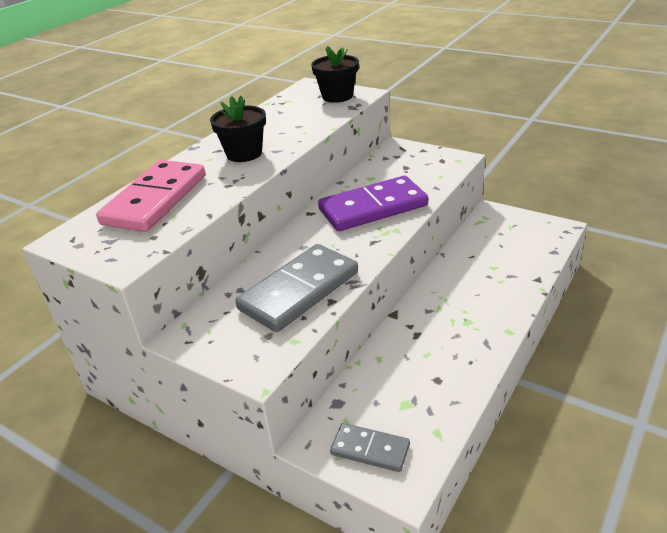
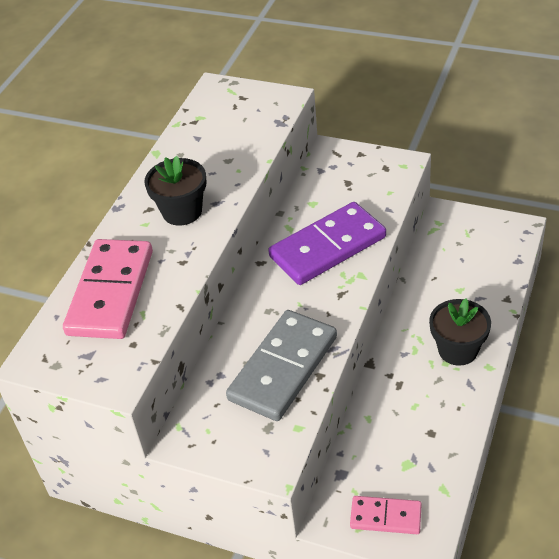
camera: 10 degrees left, 10 degrees up
black flower pot [311,46,359,103] -> black flower pot moved to [429,298,491,366]
grey domino [330,423,410,472] -> pink domino [350,496,422,534]

